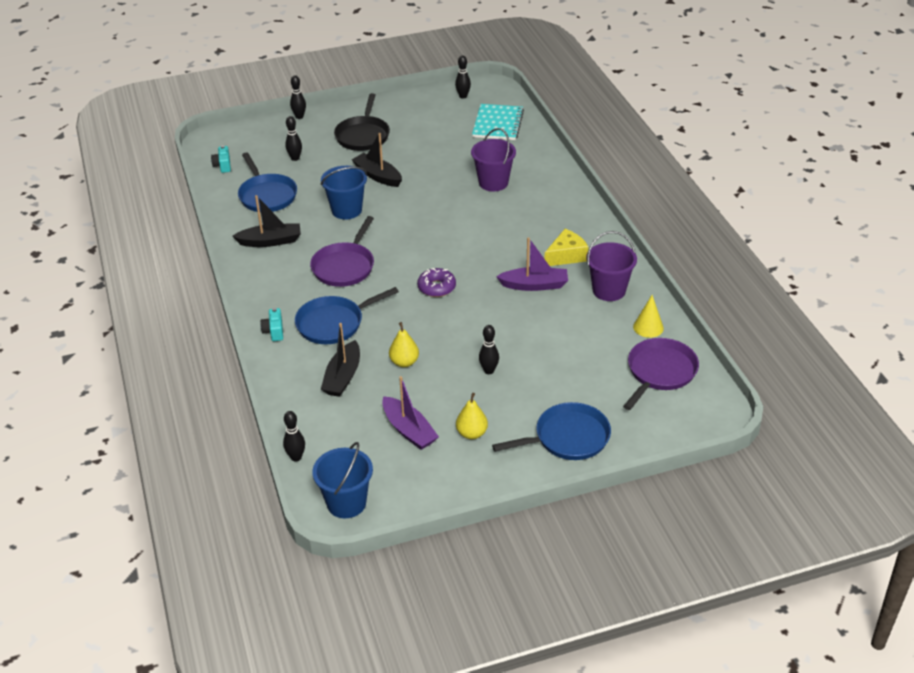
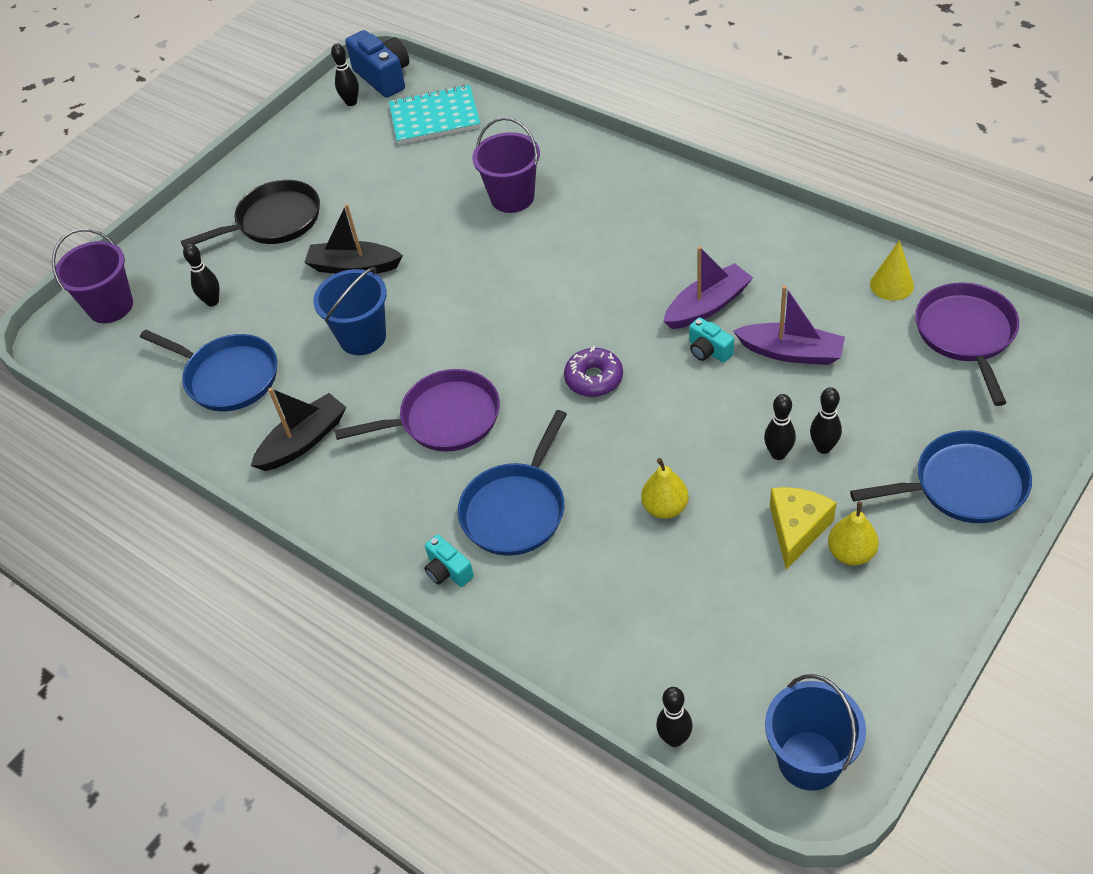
camera: 30 degrees left, 10 degrees up
turquoise camera [211,145,231,173] -> turquoise camera moved to [689,317,734,363]
black bowling pin [290,75,306,119] -> black bowling pin moved to [810,387,842,454]
purple pan [310,216,374,287] -> purple pan turned 90 degrees counterclockwise [335,369,500,452]
black boat [321,323,360,397] -> none
black pan [334,93,390,151] -> black pan turned 90 degrees counterclockwise [181,180,320,248]
purple boat [382,376,439,450] -> purple boat moved to [733,286,845,365]
turquoise notebook [472,104,524,140] -> turquoise notebook turned 75 degrees counterclockwise [389,85,480,144]
blue pan [492,402,611,460] -> blue pan turned 45 degrees clockwise [850,430,1032,523]
yellow cheese [545,229,588,266] -> yellow cheese moved to [770,487,837,570]
purple bucket [586,231,637,301] -> purple bucket moved to [52,229,133,323]
none -> blue camera [345,30,409,98]

